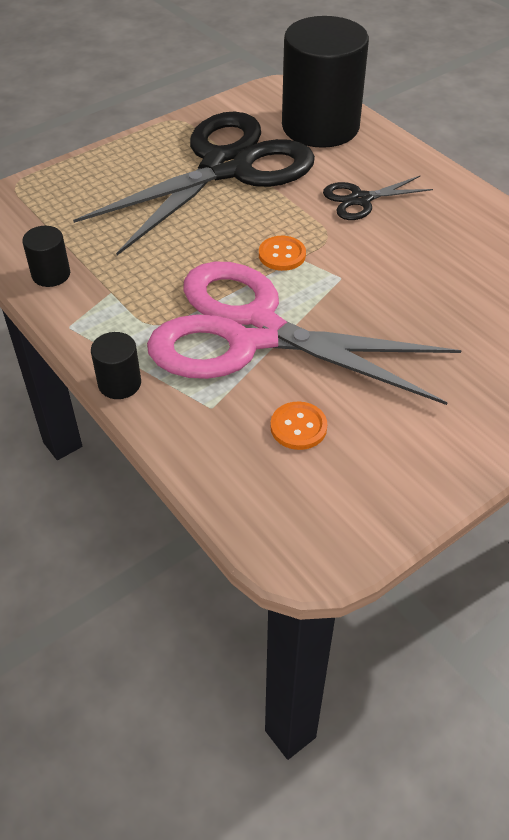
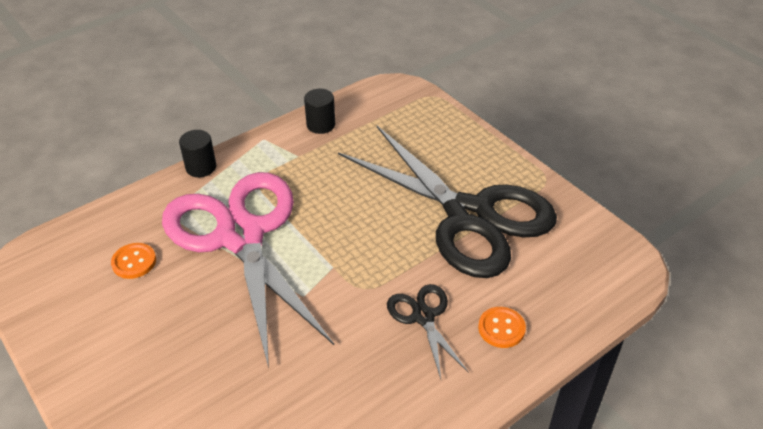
camera: 90 degrees right, 5 degrees down
pink scissors [147,262,462,405] -> pink scissors turned 45 degrees counterclockwise [162,172,334,368]
orange button [259,236,306,271] -> orange button moved to [478,307,526,348]
black cylinder [282,16,369,148] -> none

